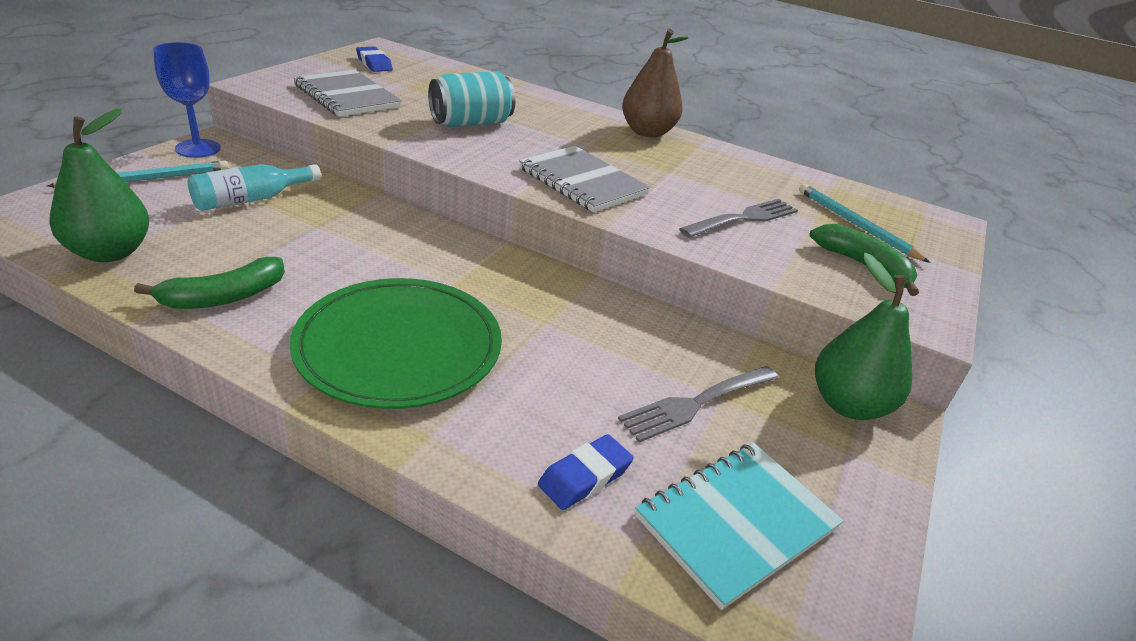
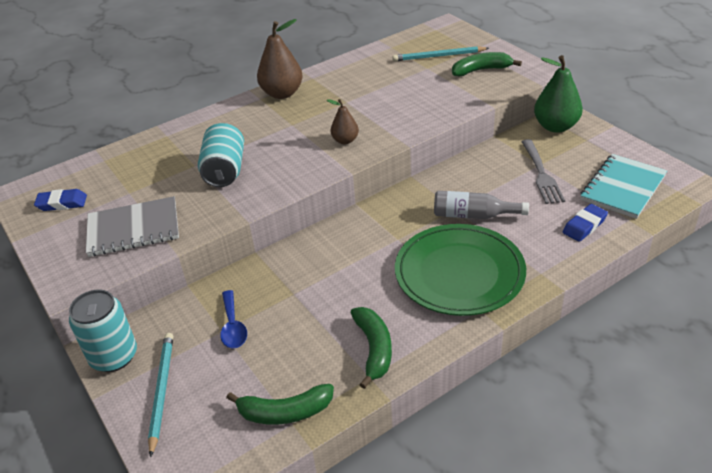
camera: 55 degrees left, 5 degrees up
green pear [49,109,149,262] -> green banana [226,384,334,425]
blue goblet [153,42,221,158] -> turquoise can [69,289,137,372]
turquoise bottle [188,164,321,211] -> blue spoon [220,290,247,348]
grey notebook [519,146,650,212] -> brown pear [327,99,359,144]
blue eraser [538,434,634,510] -> blue eraser turned 60 degrees clockwise [563,204,608,242]
turquoise notebook [635,443,844,610] -> turquoise notebook turned 45 degrees clockwise [580,154,667,219]
grey fork [679,199,798,238] -> none
none -> grey bottle [434,191,529,219]

